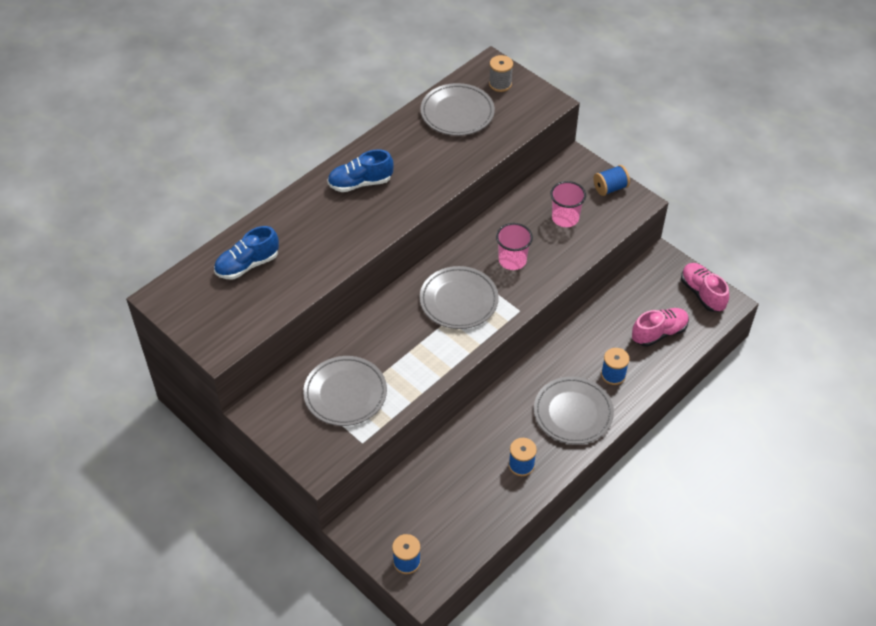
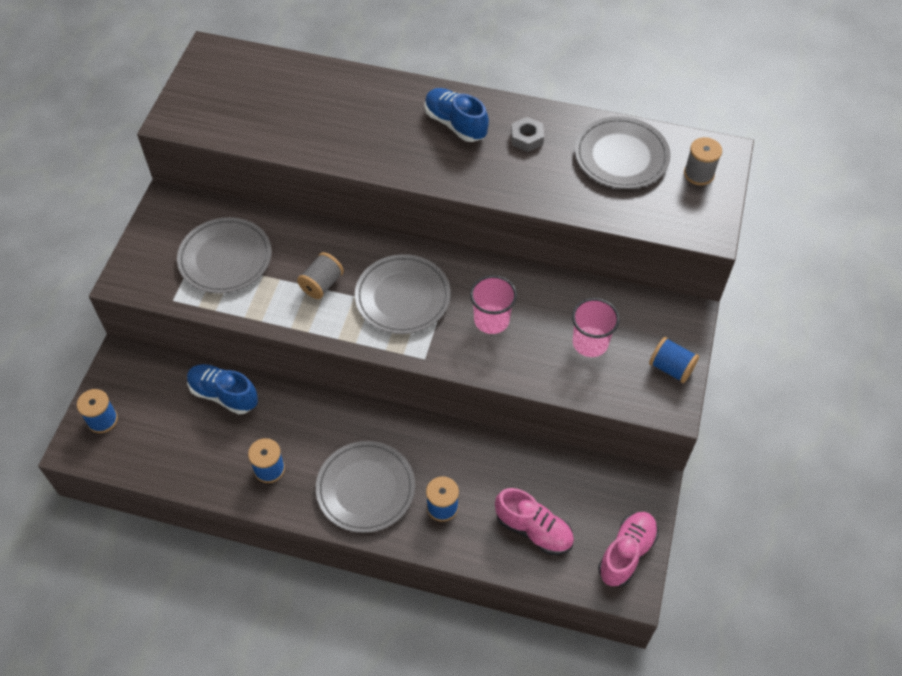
camera: 60 degrees right, 5 degrees up
blue shoe [214,226,279,280] -> blue shoe moved to [187,364,258,414]
none -> grey spool [297,252,344,299]
none -> grey nut [511,117,544,152]

